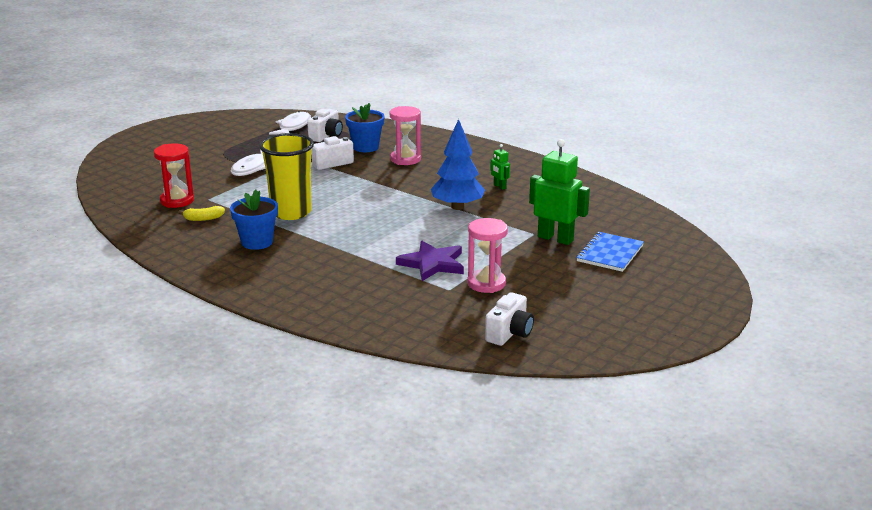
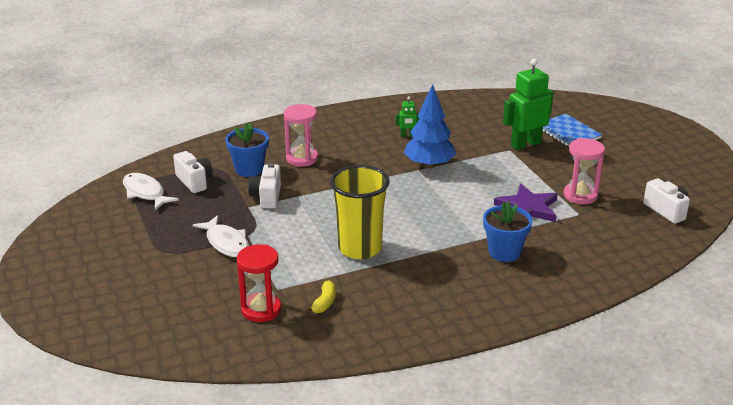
camera: 60 degrees left, 5 degrees up
blue flower pot [230,190,278,250] -> blue flower pot moved to [483,201,532,262]

